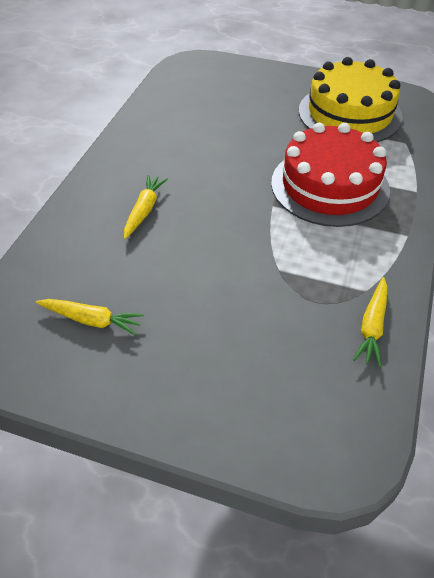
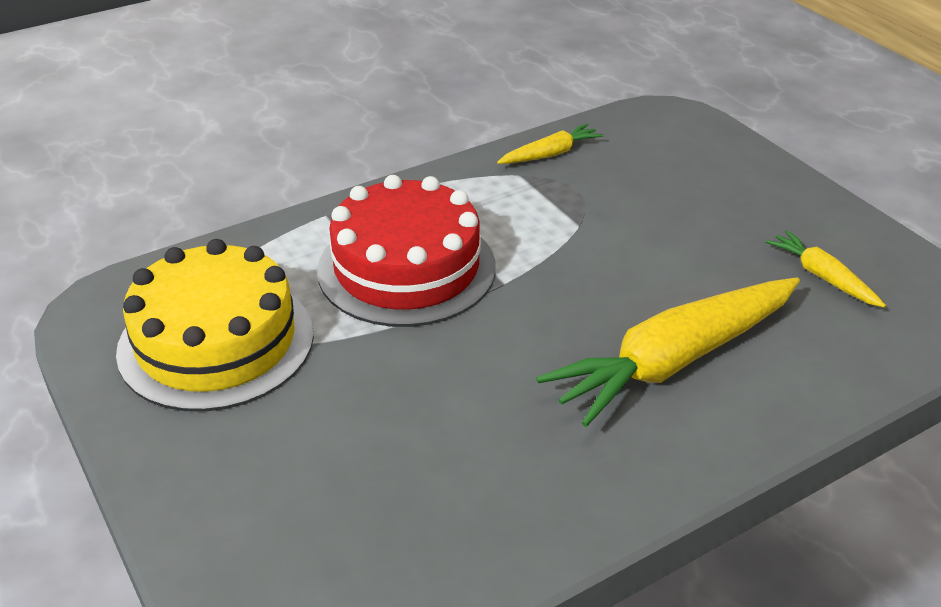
camera: 140 degrees left, 10 degrees down
yellow carrot [124,175,168,239] -> yellow carrot [536,277,800,427], size x2.10

